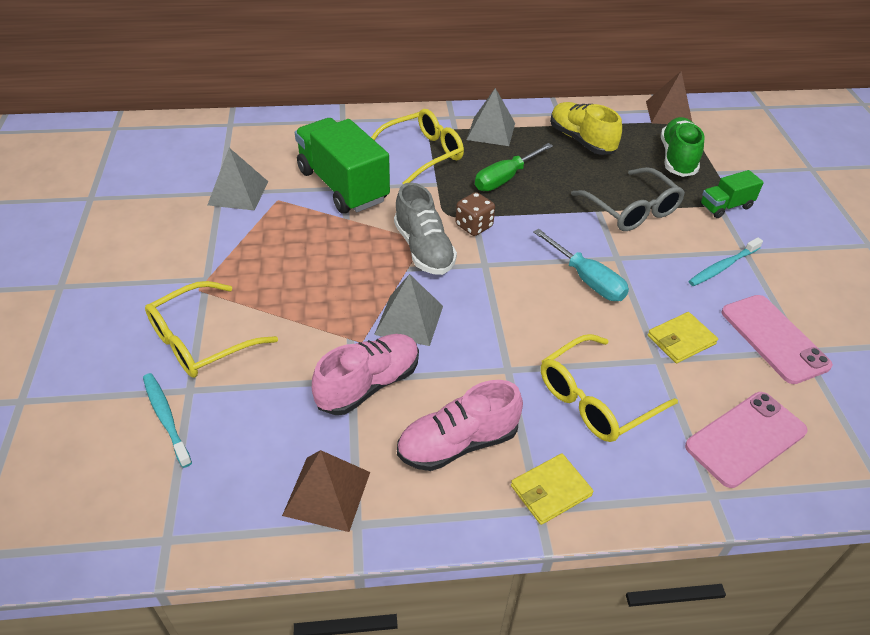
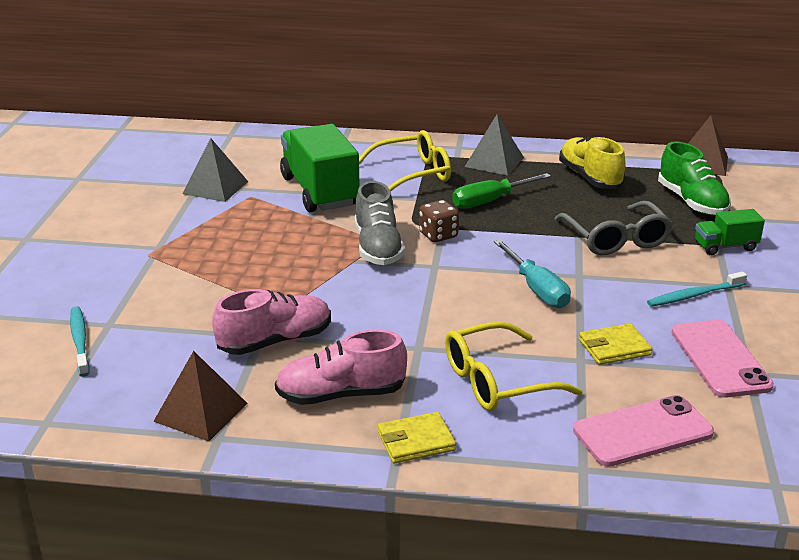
camera: 15 degrees right, 15 degrees down
yellow glasses [145,281,278,378] -> none
grey pyramid [374,274,443,346] -> none
green shoe [661,117,704,177] -> green shoe turned 135 degrees clockwise [658,142,731,215]

